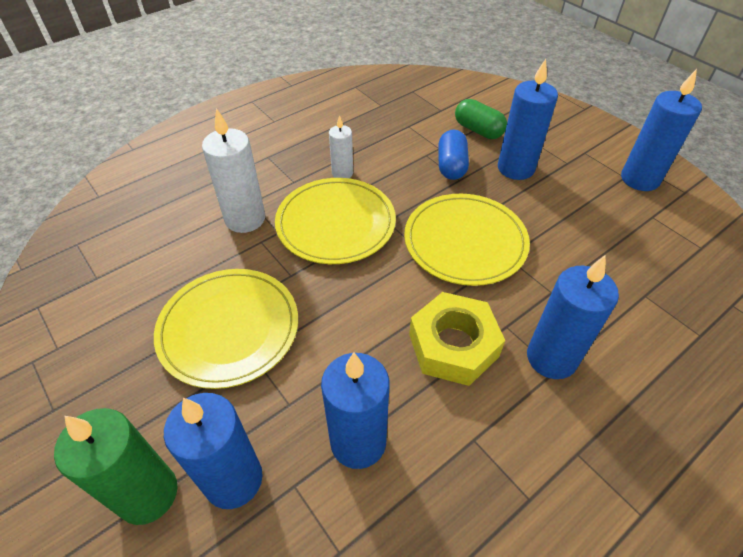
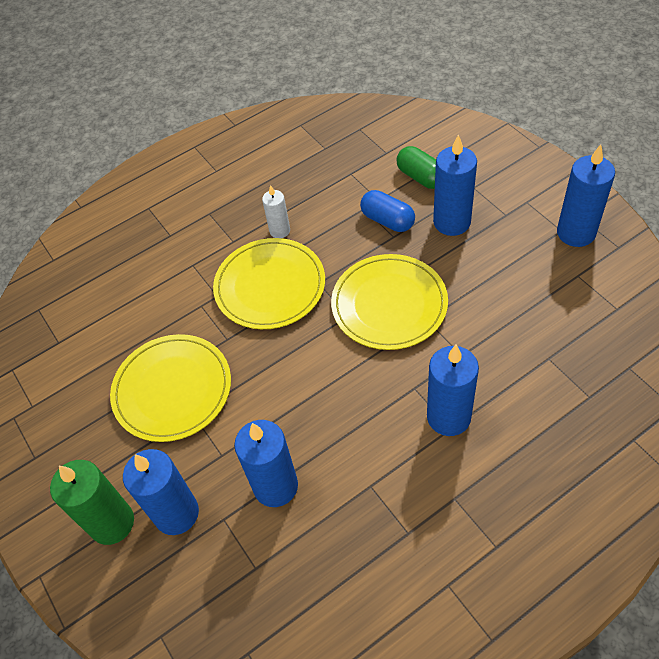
camera: 10 degrees right, 5 degrees up
white candle [202,108,265,233] -> none
yellow nut [409,292,505,386] -> none
blue capsule [438,130,469,180] -> blue capsule turned 60 degrees counterclockwise [360,190,415,232]

